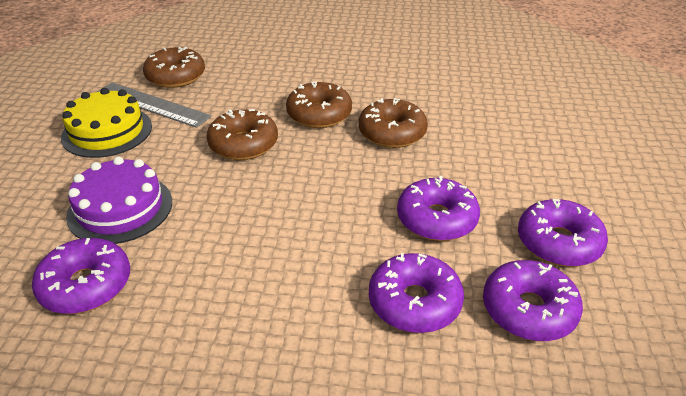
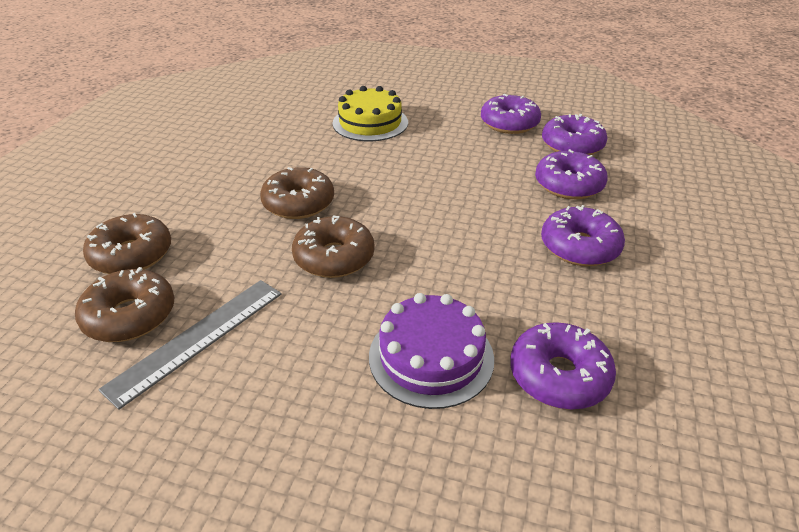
camera: 80 degrees left, 0 degrees up
yellow cake [61,88,152,158] -> yellow cake moved to [332,86,408,141]
brown donut [359,98,428,148] -> brown donut moved to [83,213,171,274]
purple donut [397,176,480,241] -> purple donut moved to [541,205,625,266]

